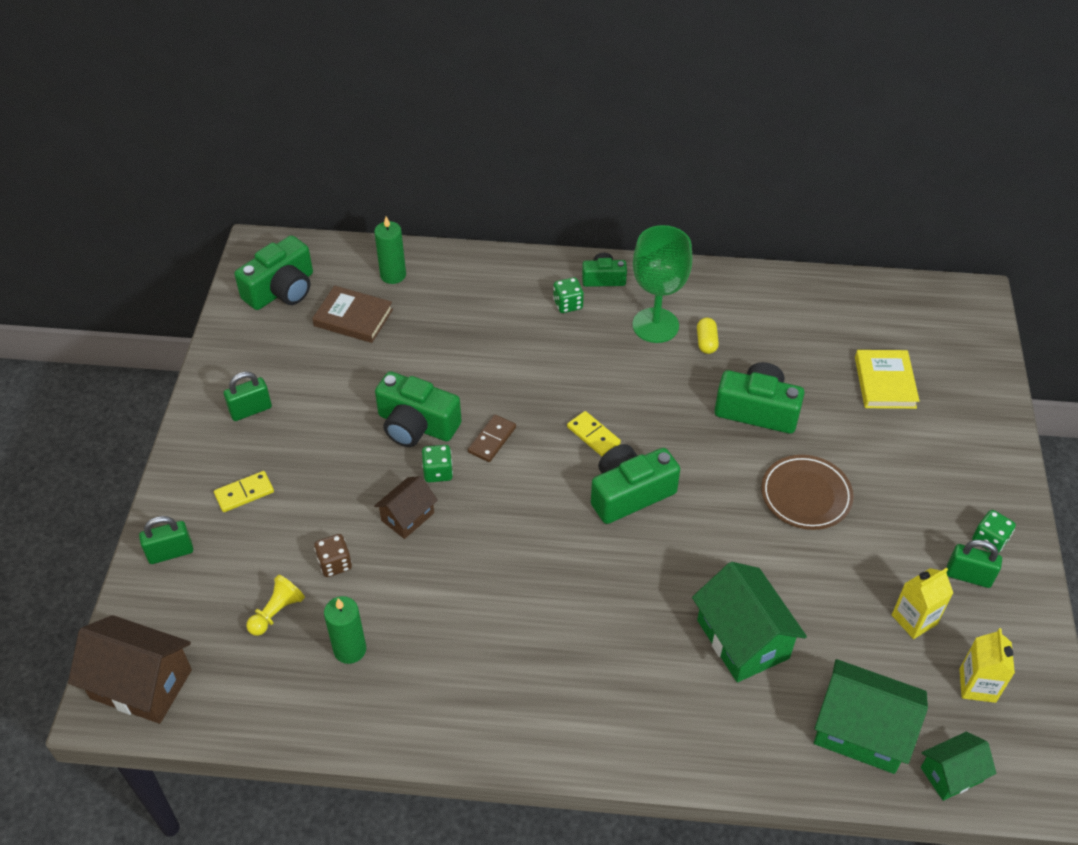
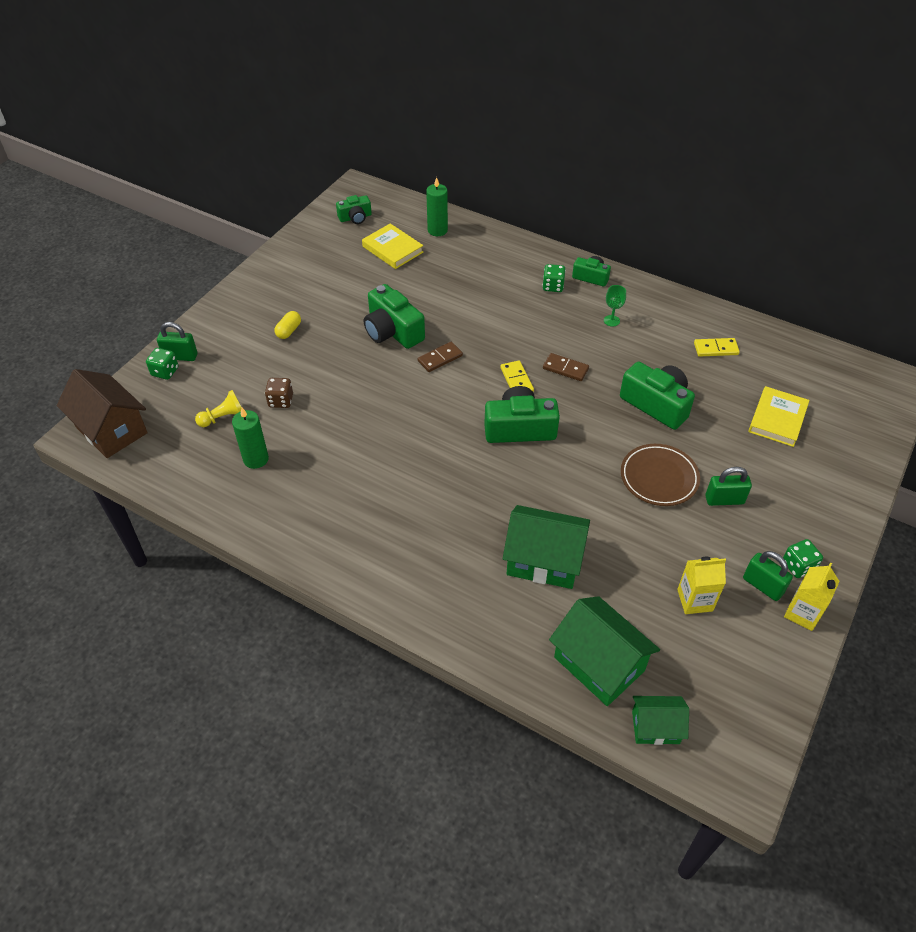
camera: 25 degrees right, 0 degrees up
yellow domino [214,471,274,512] -> yellow domino moved to [694,338,740,357]
green padlock [224,372,272,421] -> green padlock moved to [705,467,752,506]
green camera [234,235,313,310] -> green camera [336,195,372,224], size x0.58
brown book [312,286,393,343] -> yellow book [362,223,423,269]
brown house [374,476,438,539] -> none
green dice [422,445,453,482] -> green dice moved to [146,348,179,380]
green goblet [632,225,693,343] -> green goblet [604,285,626,327], size x0.42
green house [692,562,807,682] -> green house turned 75 degrees counterclockwise [503,505,590,589]
yellow capsule [697,318,719,354] -> yellow capsule moved to [274,311,301,339]
yellow carton [960,628,1015,703] -> yellow carton moved to [784,563,840,631]
none -> brown domino [543,353,589,381]

